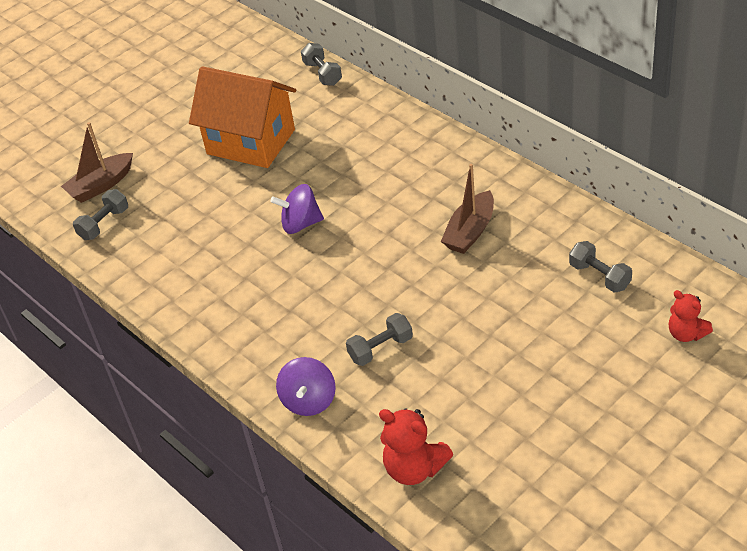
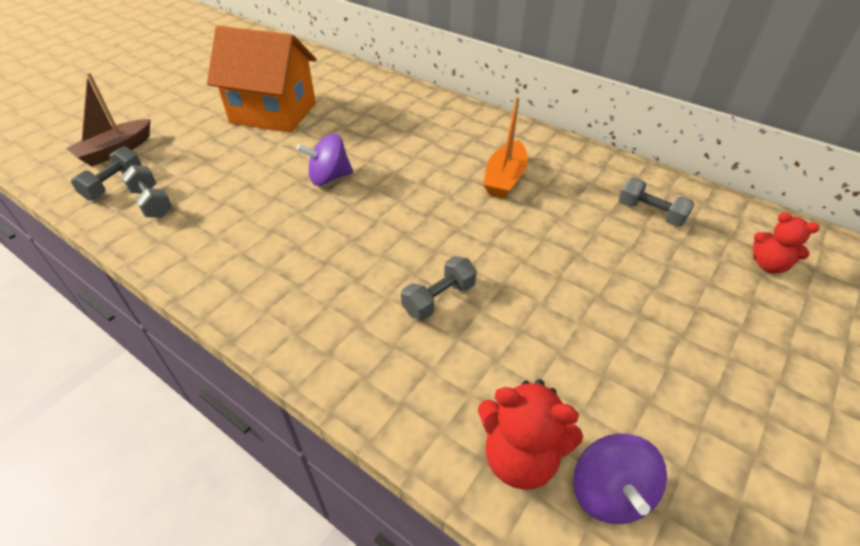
camera: 15 degrees left, 0 degrees up
purple spinning top [276,357,336,416] -> purple spinning top moved to [573,434,667,524]
grey dumbbell [301,43,342,86] -> grey dumbbell moved to [121,165,172,218]
brown boat [441,164,494,254] -> orange boat [483,97,528,199]

